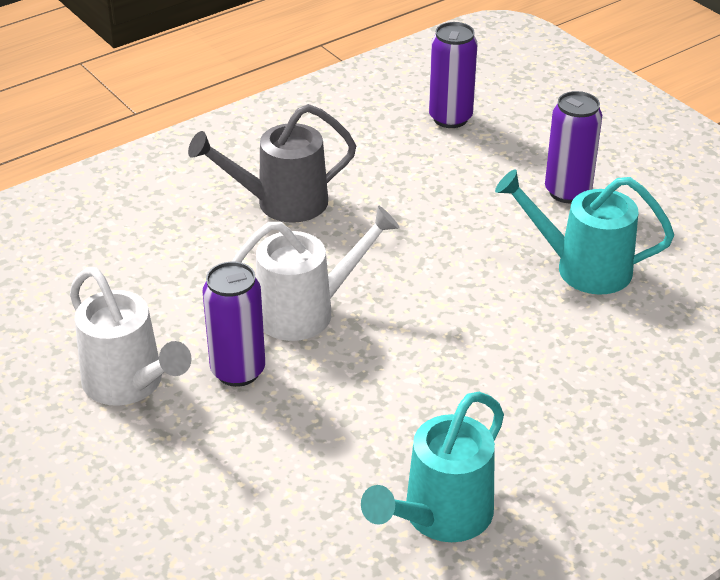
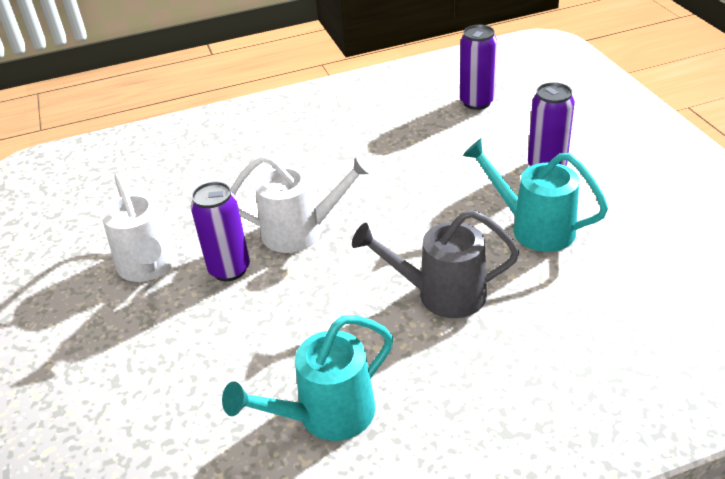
camera: 20 degrees right, 0 degrees up
grey watering can [188,104,356,223] -> grey watering can moved to [352,210,519,318]

